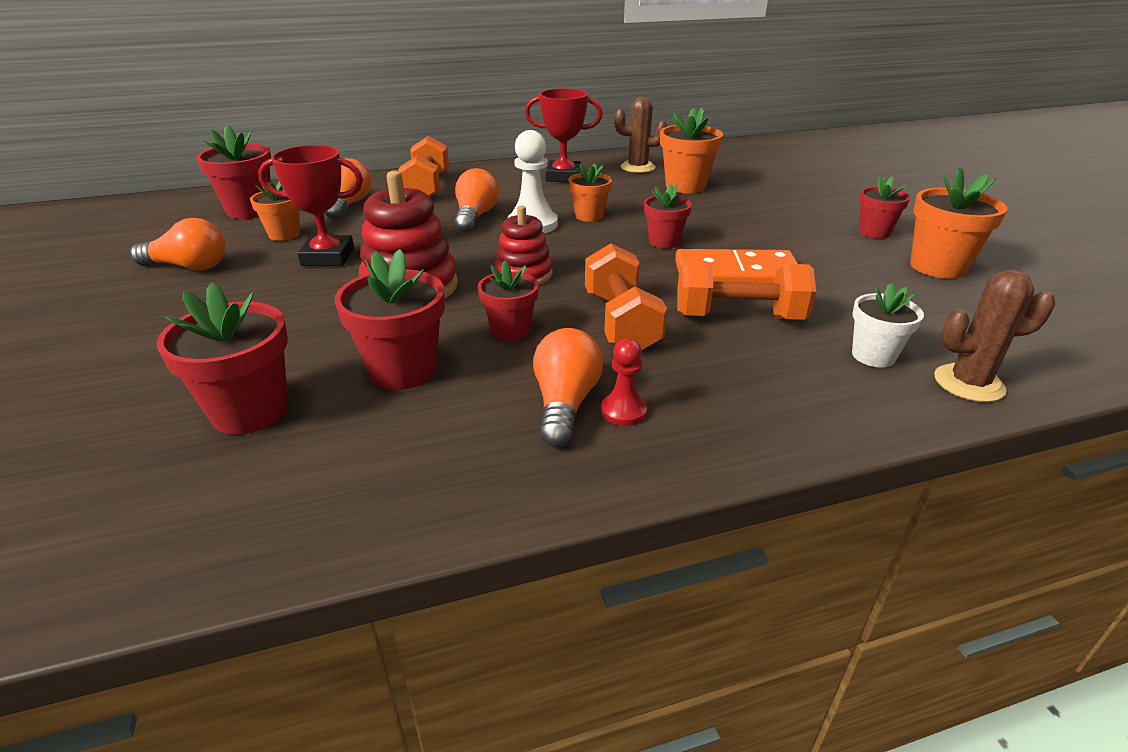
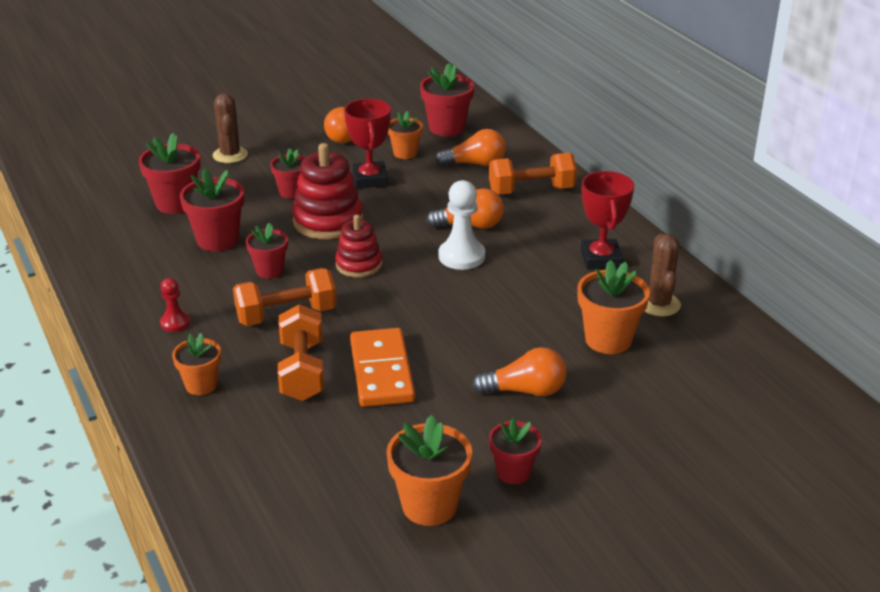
camera: 80 degrees right, 0 degrees up
orange light bulb [533,328,603,447] -> orange light bulb moved to [472,347,567,396]
orange flower pot [568,163,612,222] -> orange flower pot moved to [172,333,221,395]
red flower pot [644,184,692,248] -> red flower pot moved to [270,148,305,198]
white flower pot [852,283,924,368] -> none
brown cactus [934,269,1055,402] -> brown cactus moved to [213,93,248,163]

